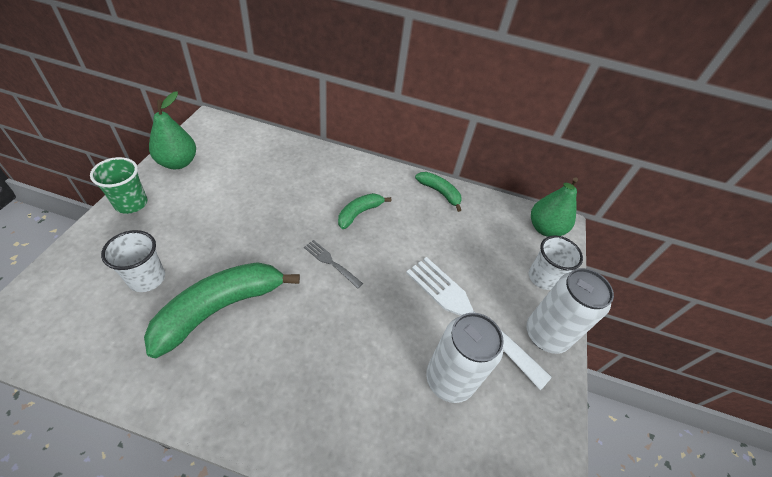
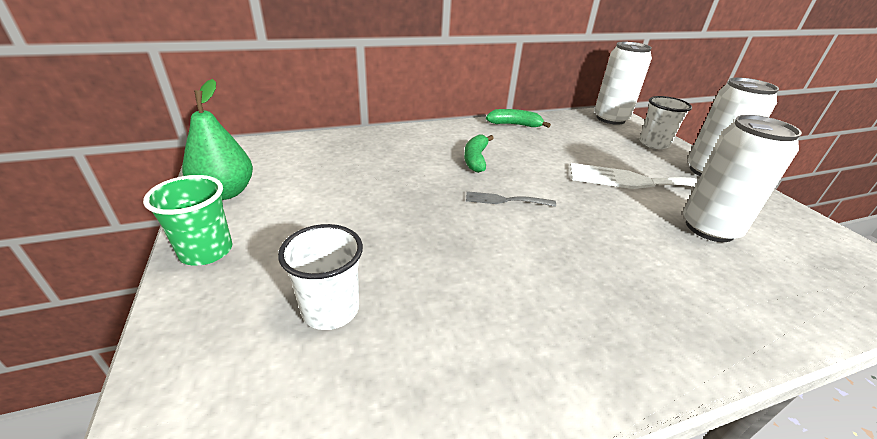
camera: 30 degrees left, 15 degrees down
green banana [144,262,300,358] -> none
green pear [531,177,578,237] -> white can [594,42,652,125]

